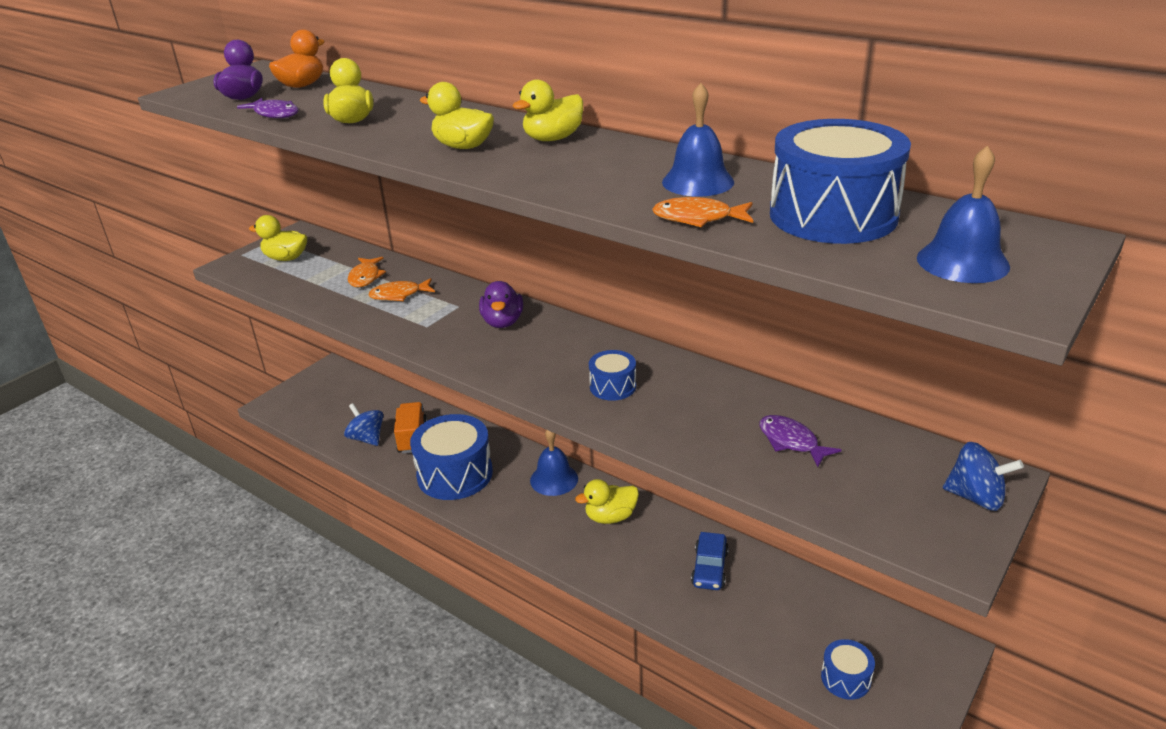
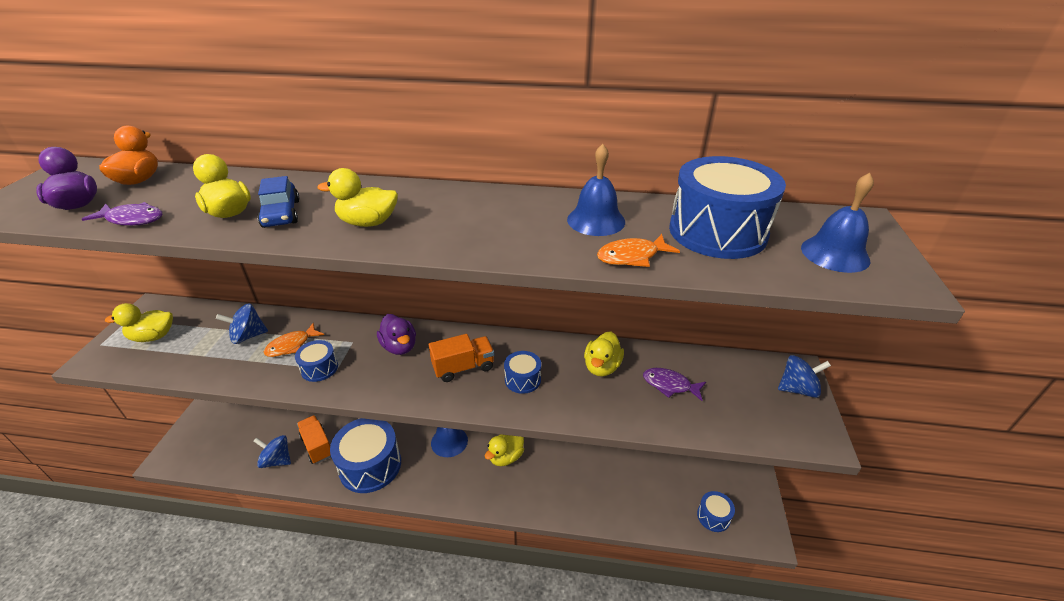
camera: 30 degrees left, 5 degrees up
orange fish [348,257,386,287] -> blue spinning top [216,303,268,344]
yellow duck [513,79,583,141] -> yellow duck moved to [584,331,624,377]
blue car [691,532,729,590] -> blue car moved to [257,176,299,228]
none -> blue drum [295,340,338,382]
none -> orange truck [429,334,494,382]

